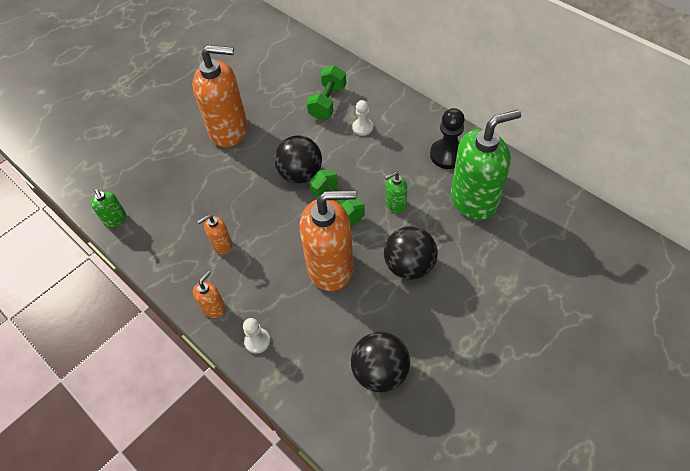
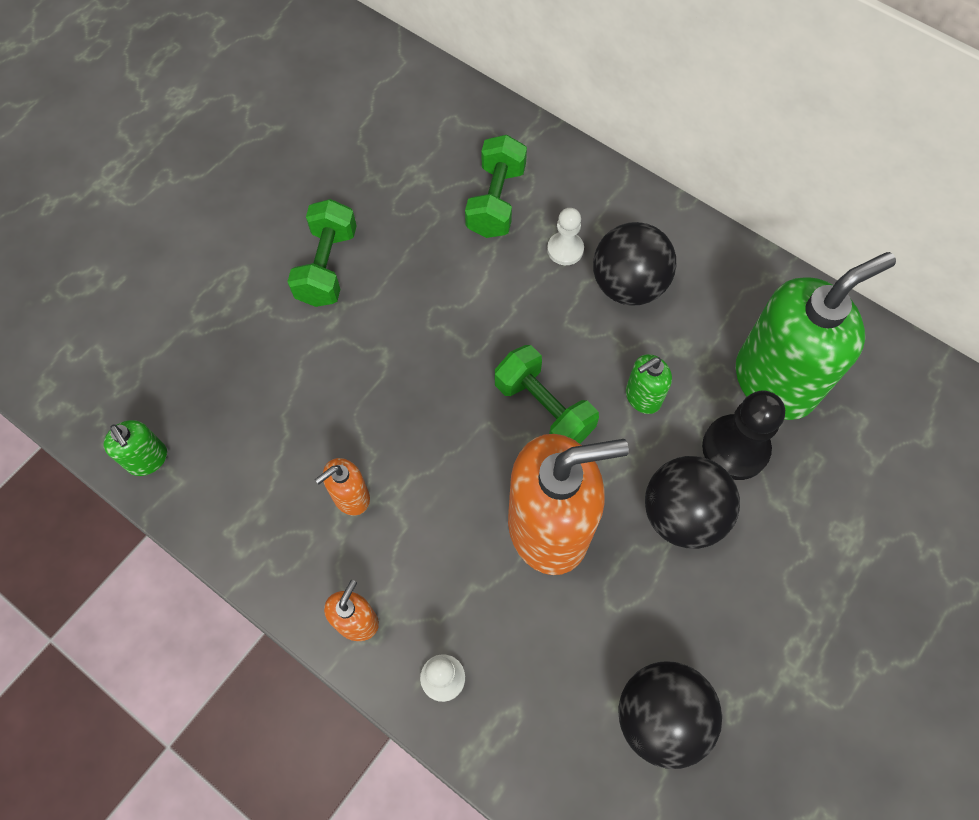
camera: 10 degrees left, 10 degrees up
orange soap dispenser [192,45,248,147] -> green dumbbell [287,199,357,307]
black ball [274,136,322,183] -> black ball moved to [593,222,676,306]
black pawn [430,108,465,169] -> black pawn moved to [702,391,785,480]

